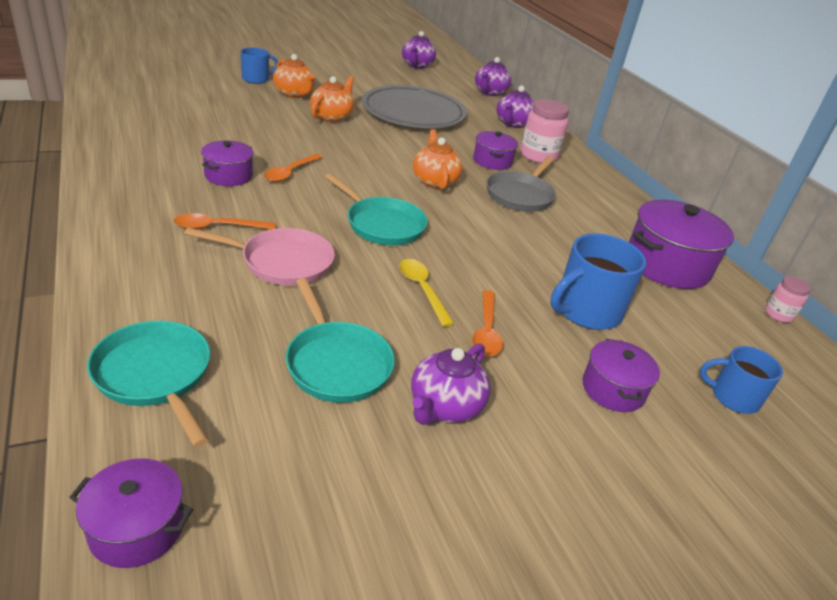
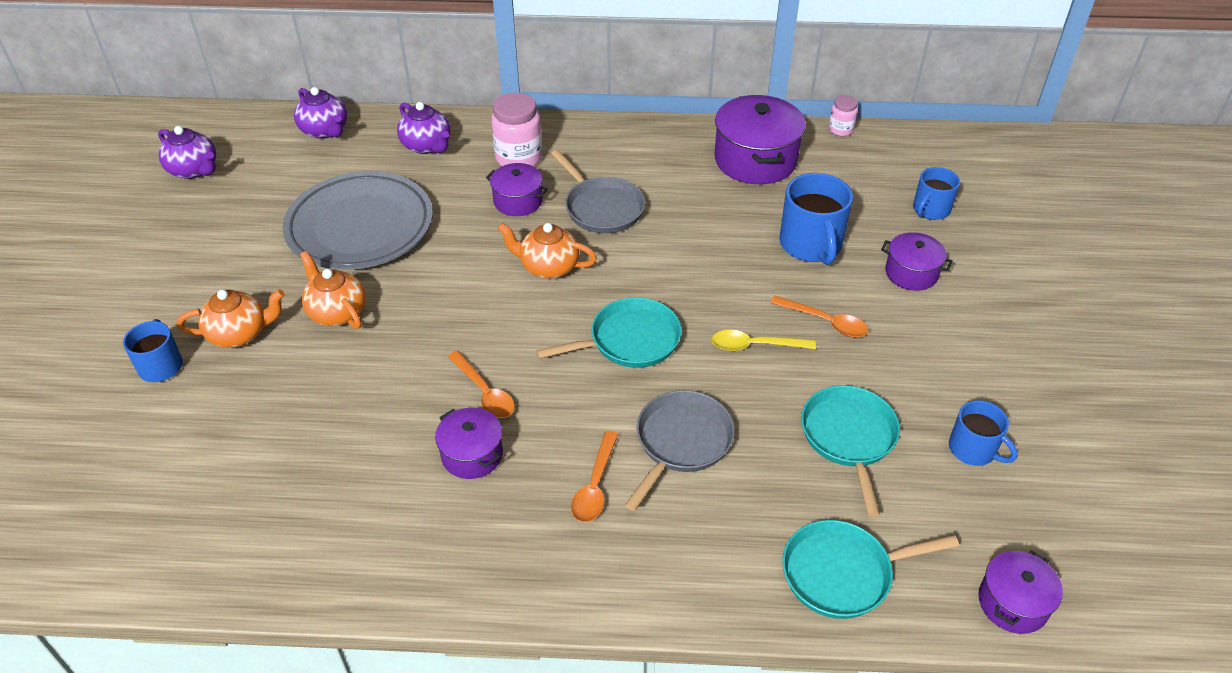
camera: 60 degrees left, 10 degrees up
pink pan [184,228,335,286] -> grey pan [625,390,735,511]
turquoise pan [286,278,395,403] -> turquoise pan turned 90 degrees counterclockwise [801,385,900,517]
purple teapot [411,343,491,425] -> none
none -> blue mug [949,400,1018,466]

